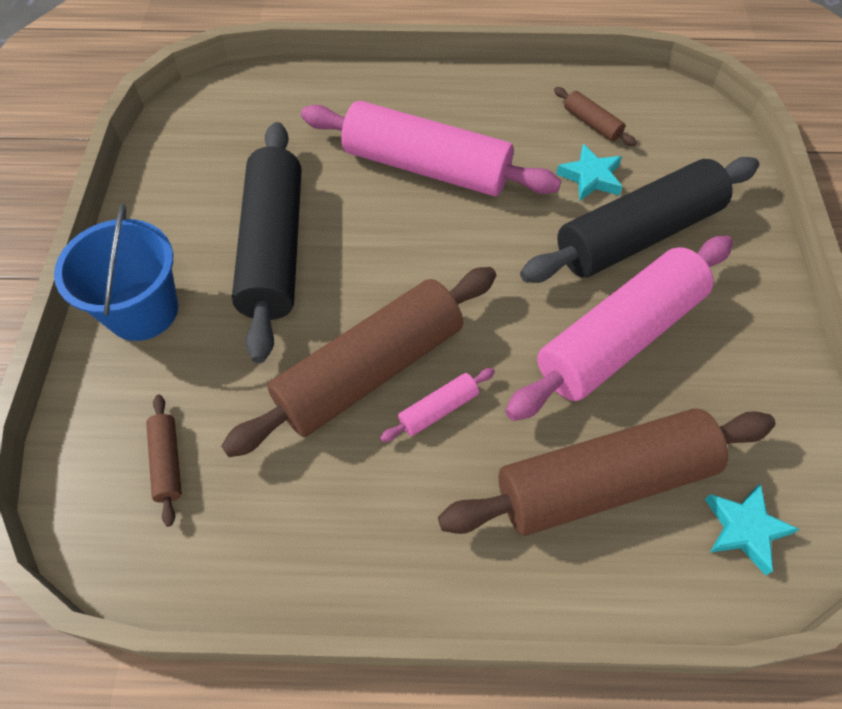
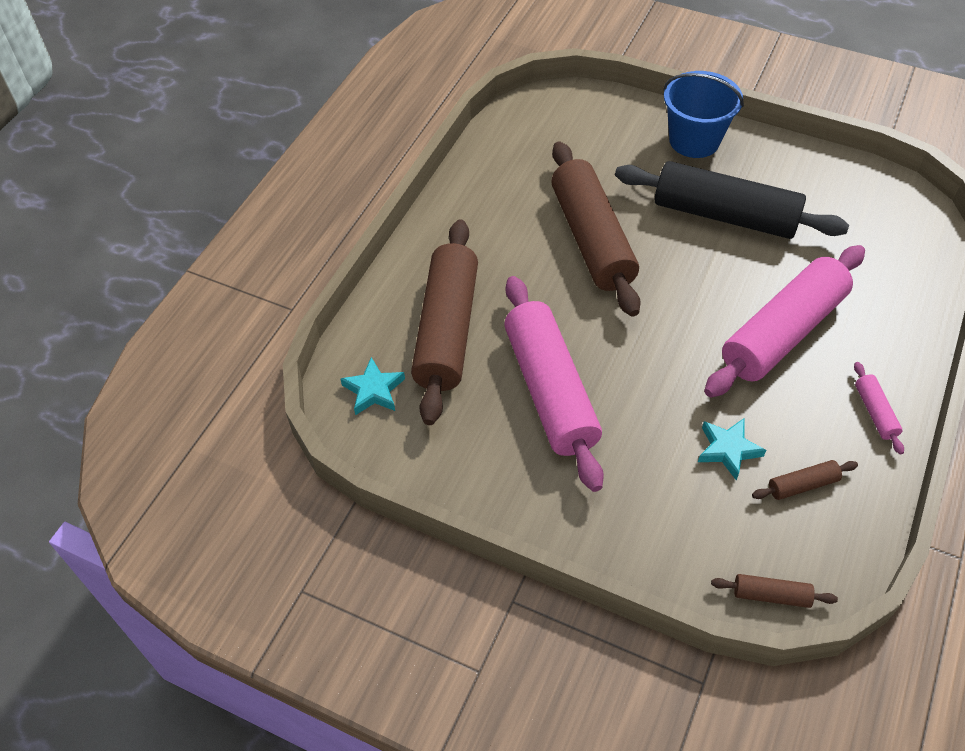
camera: 115 degrees right, 5 degrees down
brown rolling pin [146,395,182,527] -> brown rolling pin moved to [711,574,838,608]
pink rolling pin [380,368,495,442] -> pink rolling pin moved to [854,362,904,454]
black rolling pin [520,157,759,283] -> none

